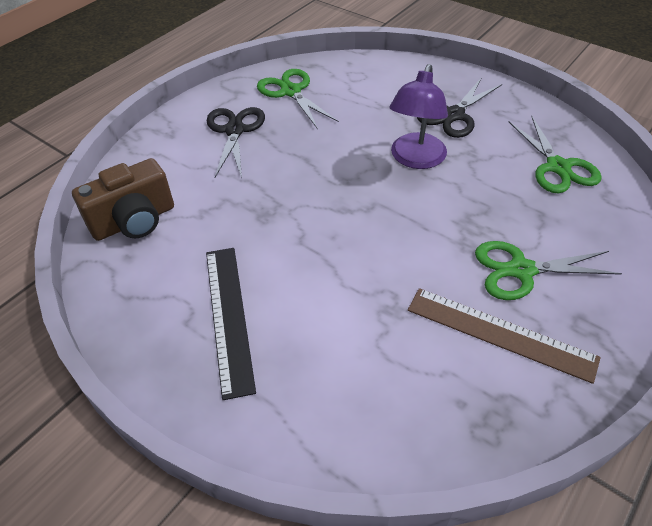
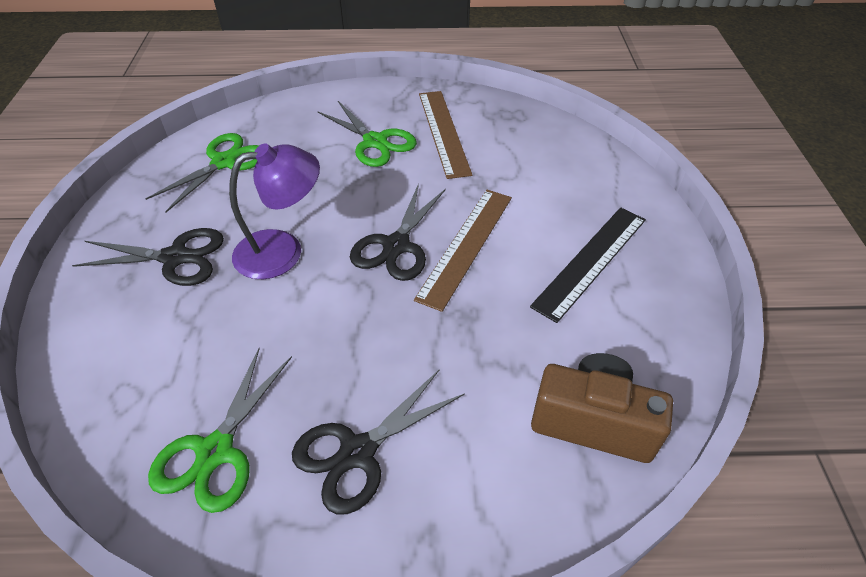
camera: 130 degrees left, 0 degrees up
none -> black scissors [350,183,446,281]
none -> brown ruler [414,190,512,312]

